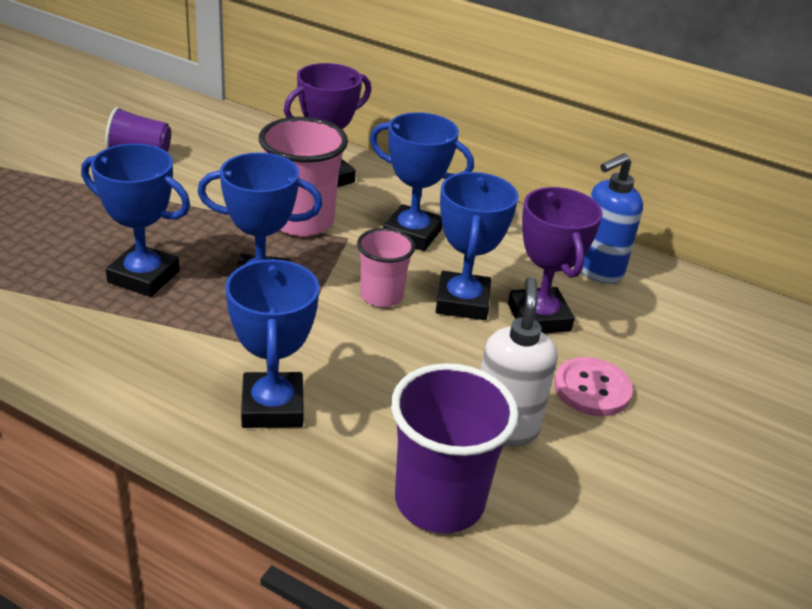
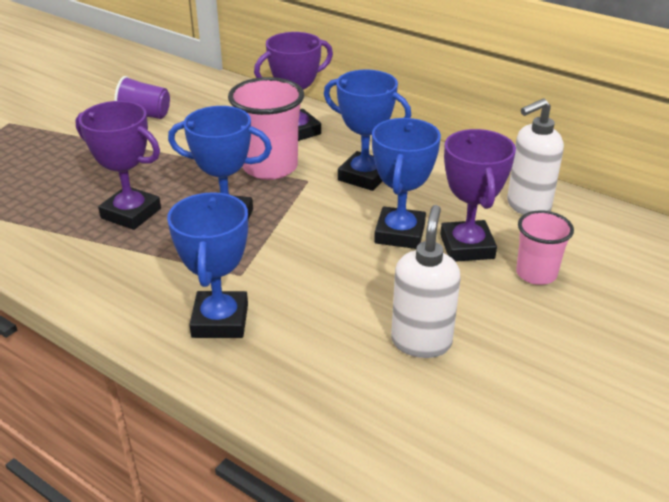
camera: 10 degrees right, 0 degrees up
blue trophy [81,144,190,297] -> purple trophy [75,101,161,230]
pink cup [357,228,415,307] -> pink cup moved to [516,210,574,285]
purple cup [391,363,519,533] -> none
pink button [554,357,633,416] -> none
blue soap dispenser [581,153,643,284] -> white soap dispenser [507,98,564,215]

